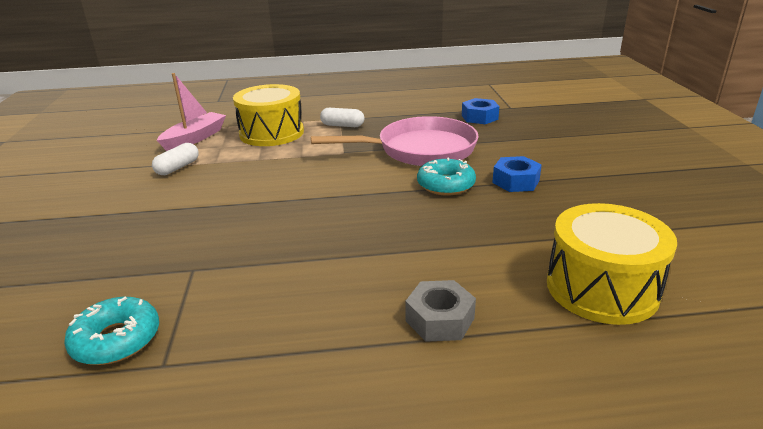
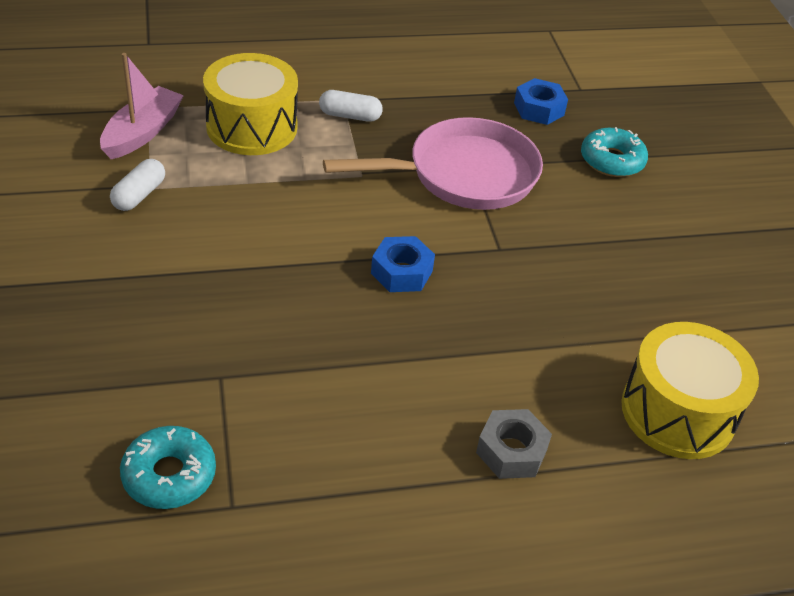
camera: 10 degrees left, 15 degrees up
turquoise donut [417,158,476,195] -> turquoise donut moved to [581,127,648,177]
blue nut [492,156,542,192] -> blue nut moved to [371,236,435,292]

